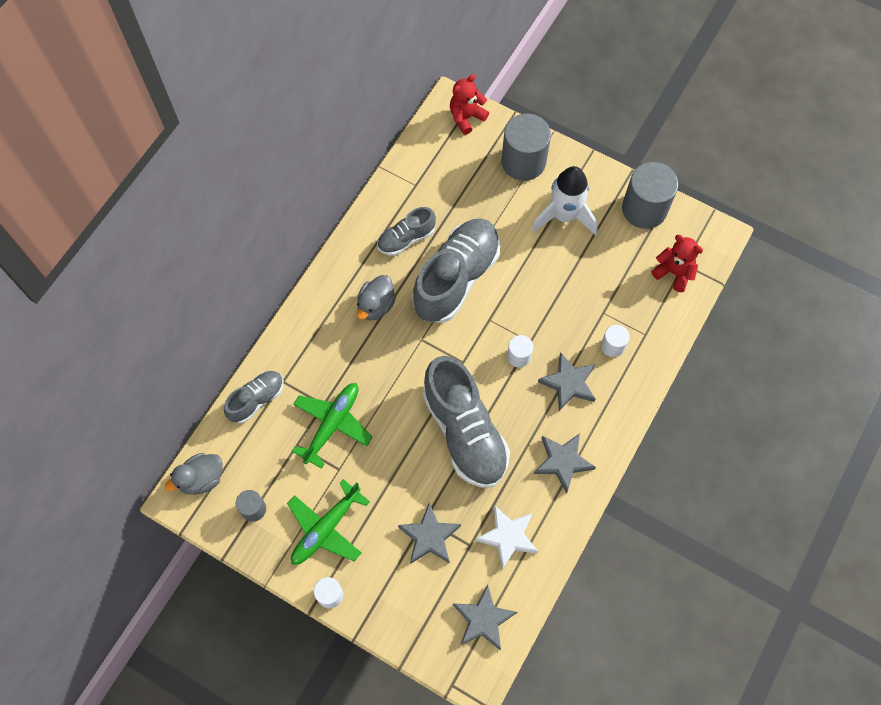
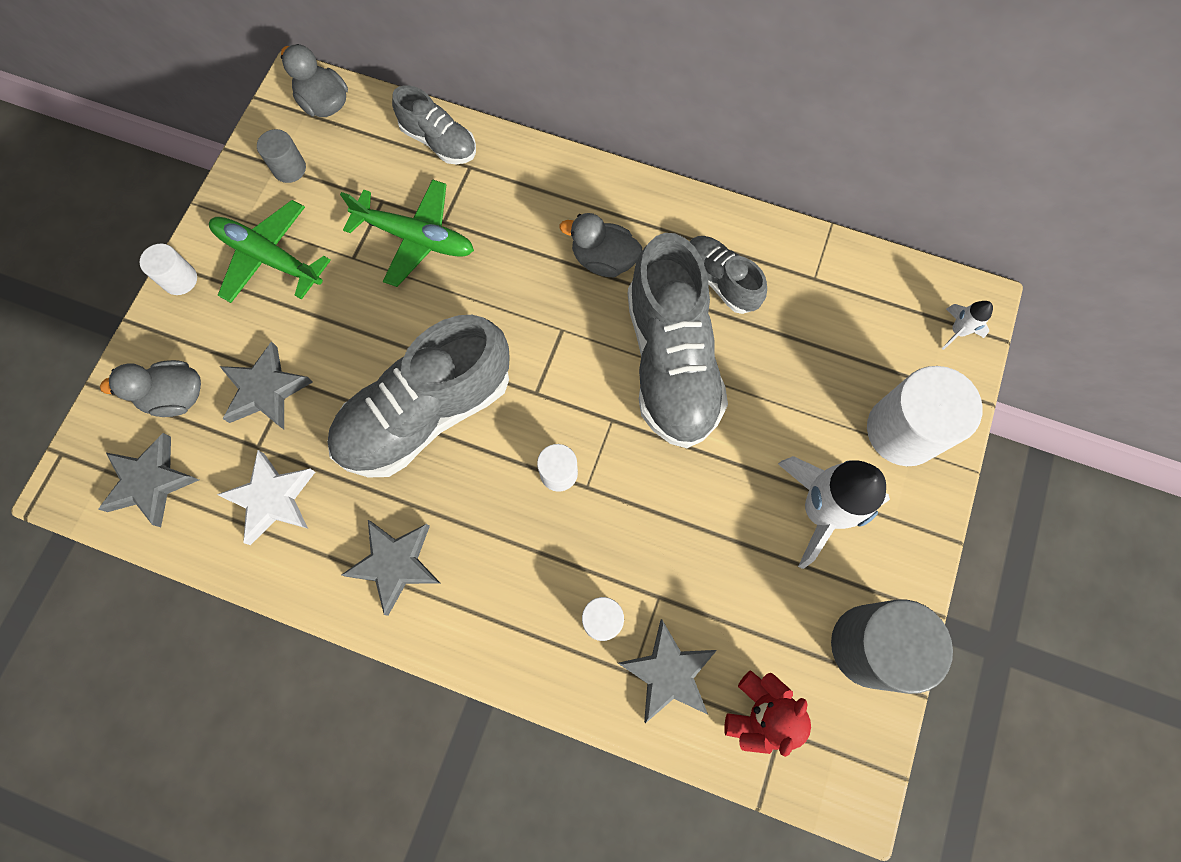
camera: 80 degrees right, 5 degrees up
grey shoe [412,218,500,323] -> grey shoe turned 60 degrees clockwise [628,233,728,448]
red teddy bear [450,74,489,135] -> white rocket [941,301,993,350]
grey cylinder [501,114,551,181] -> white cylinder [867,366,983,466]
grey star [538,352,596,411] -> grey star moved to [618,619,717,723]
none -> grey duck [100,360,201,417]

